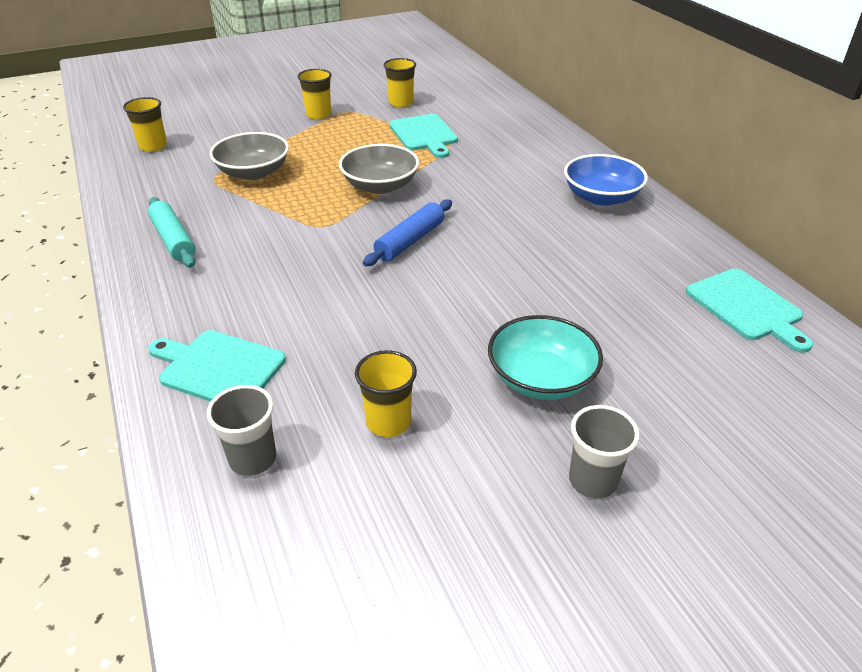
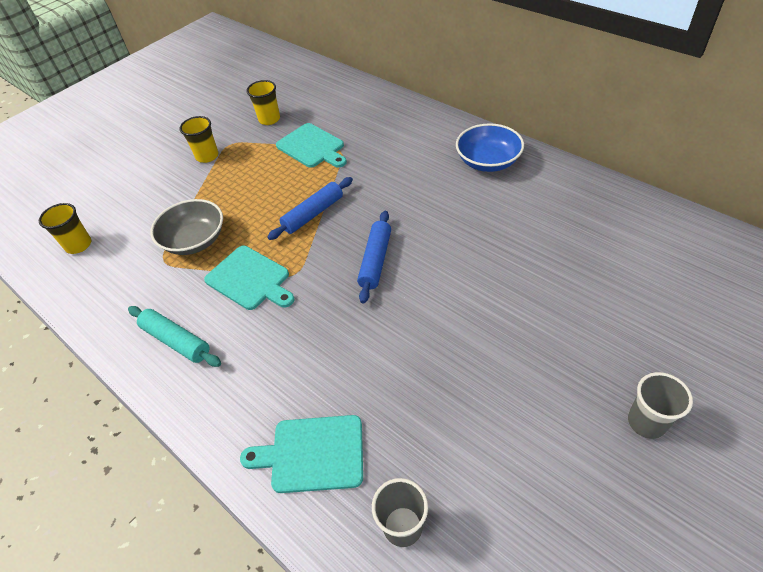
camera: 20 degrees left, 10 degrees up
grey bowl [339,144,419,194] -> blue rolling pin [267,177,353,240]
yellow cup [355,350,417,437] -> none
turquoise bowl [488,315,603,400] -> none
turquoise cutting board [686,268,813,353] -> turquoise cutting board moved to [204,246,295,310]

